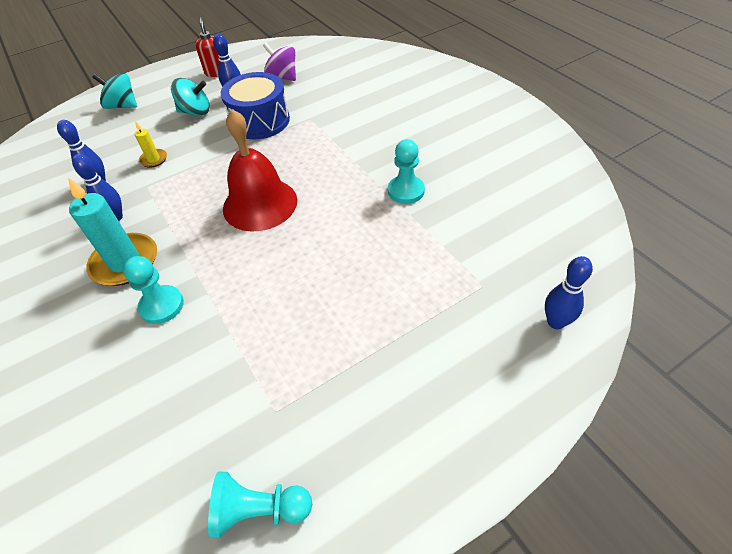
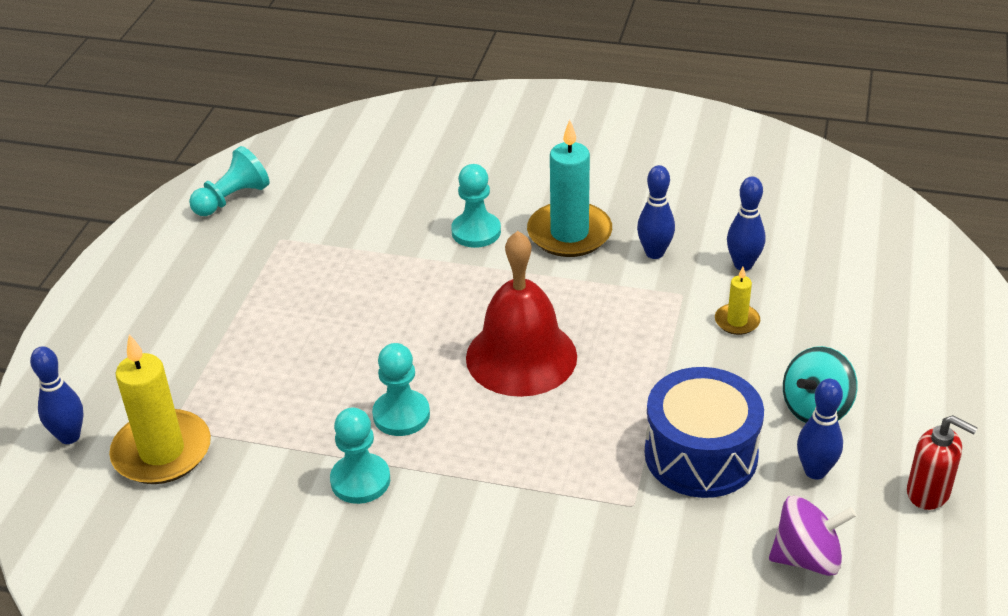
camera: 135 degrees right, 10 degrees down
turquoise spinning top [92,73,137,109] -> none
none -> yellow candle [109,334,211,484]
none -> turquoise pawn [372,343,430,436]

